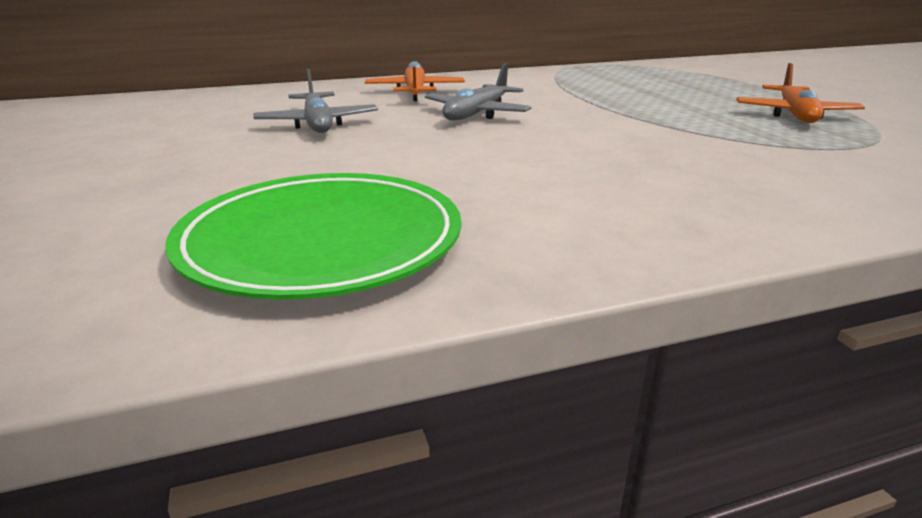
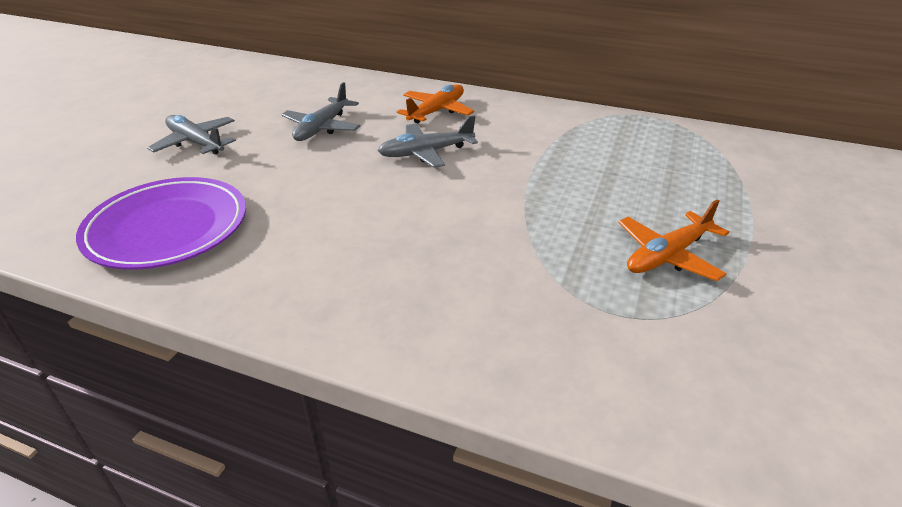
camera: 40 degrees right, 10 degrees up
green plate [165,173,461,300] -> purple plate [76,177,246,270]
none -> grey plane [147,115,236,155]

